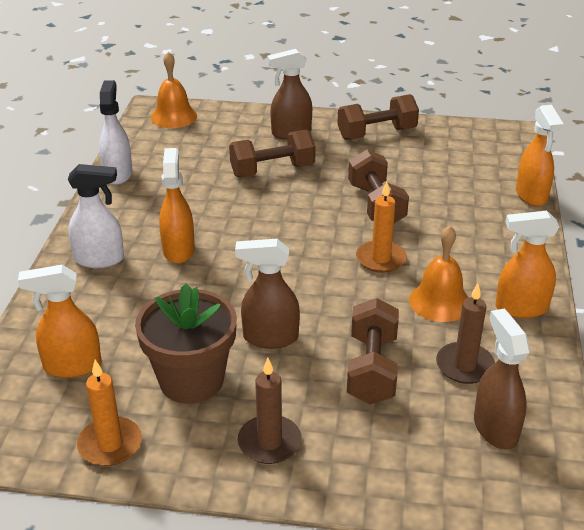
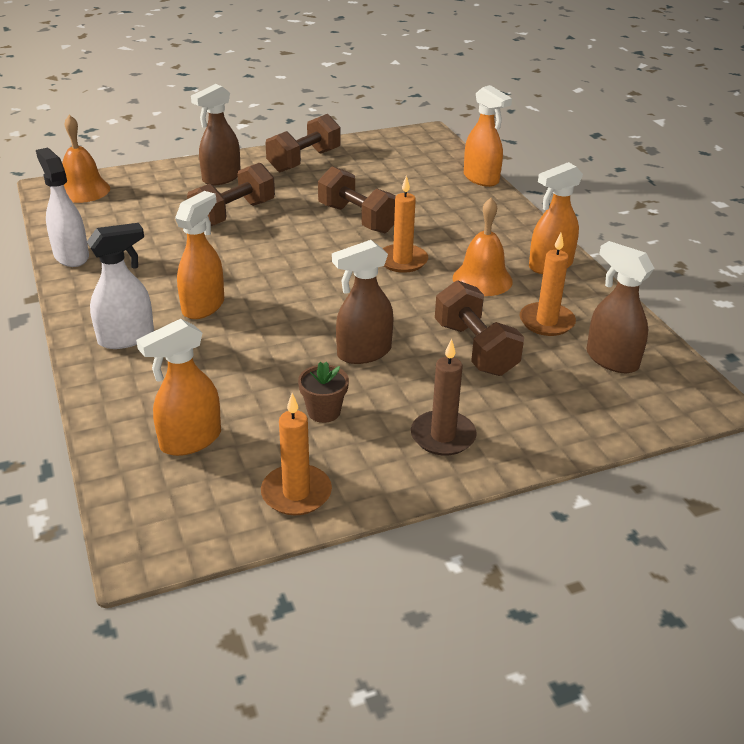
camera: 30 degrees left, 0 degrees up
brown flower pot [135,284,237,404] -> brown flower pot [298,362,349,423], size x0.48
orange spray bottle [159,148,195,264] -> orange spray bottle turned 60 degrees clockwise [175,191,224,319]
brown candle [436,283,495,384] -> orange candle [519,233,576,336]

